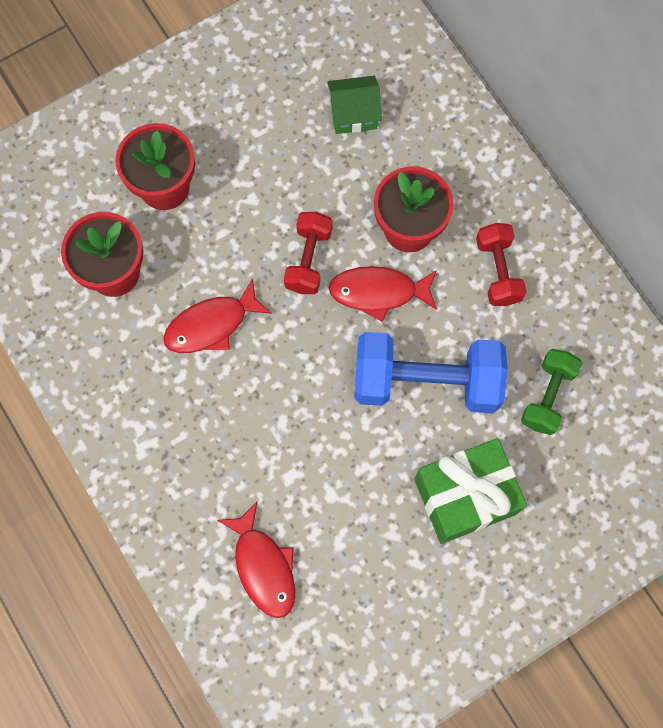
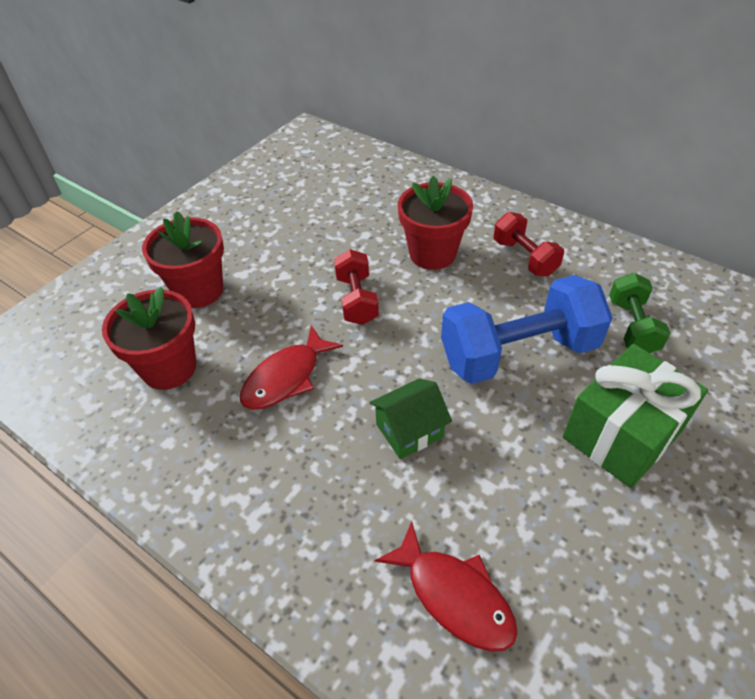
camera: 20 degrees left, 25 degrees down
green house [327,76,382,134] -> green house moved to [369,379,452,459]
red fish [329,266,437,322] -> none

